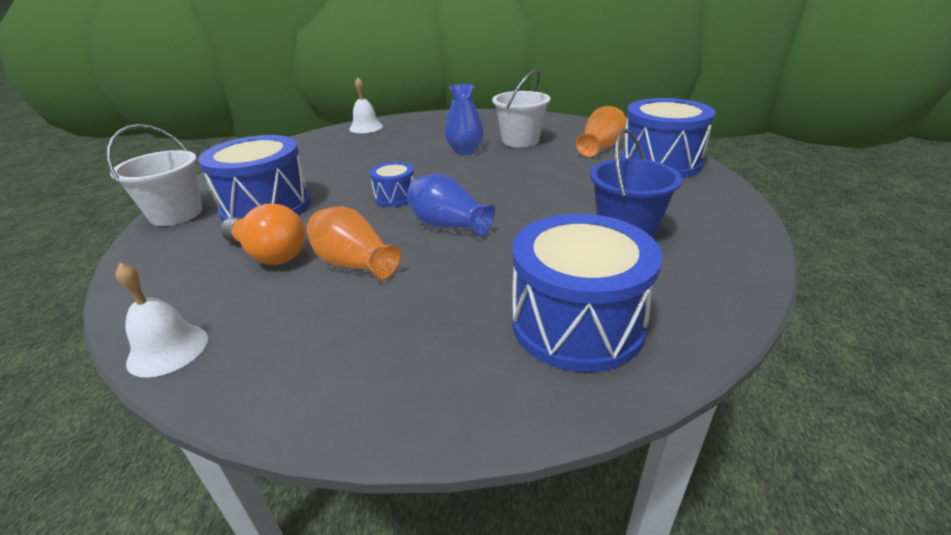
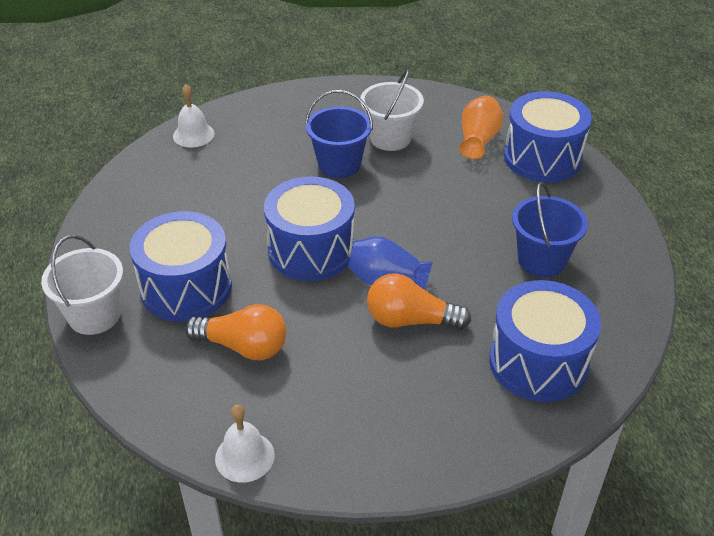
camera: 20 degrees left, 10 degrees up
orange vase [307,206,401,281] -> none
blue drum [370,162,414,207] -> blue drum [264,176,355,281], size x2.01
blue vase [444,84,484,155] -> blue bucket [305,90,373,178]
none -> orange light bulb [367,273,471,330]

